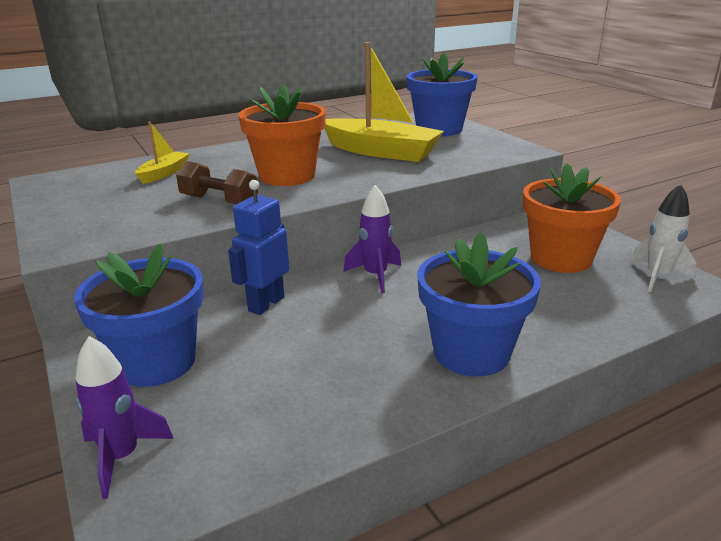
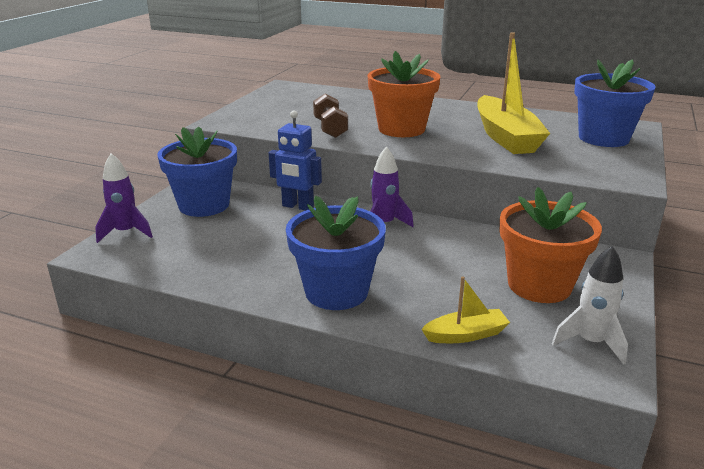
camera: 50 degrees right, 0 degrees up
yellow boat [135,122,190,184] -> yellow boat moved to [421,276,510,343]
blue robot [228,180,289,315] -> blue robot turned 150 degrees counterclockwise [269,110,322,211]

